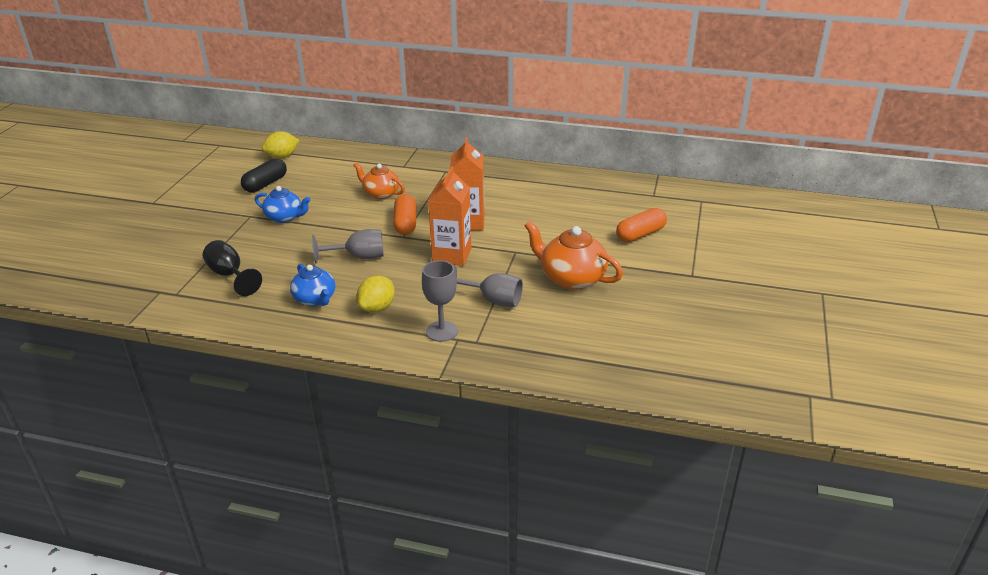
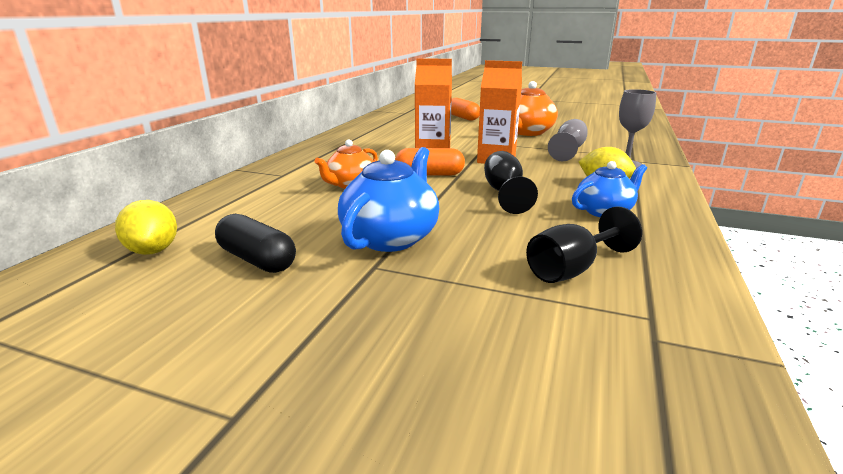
camera: 85 degrees left, 10 degrees down
blue teapot [255,186,311,223] -> blue teapot [338,147,439,252], size x1.54
grey goblet [312,229,384,263] -> black goblet [484,151,538,214]

